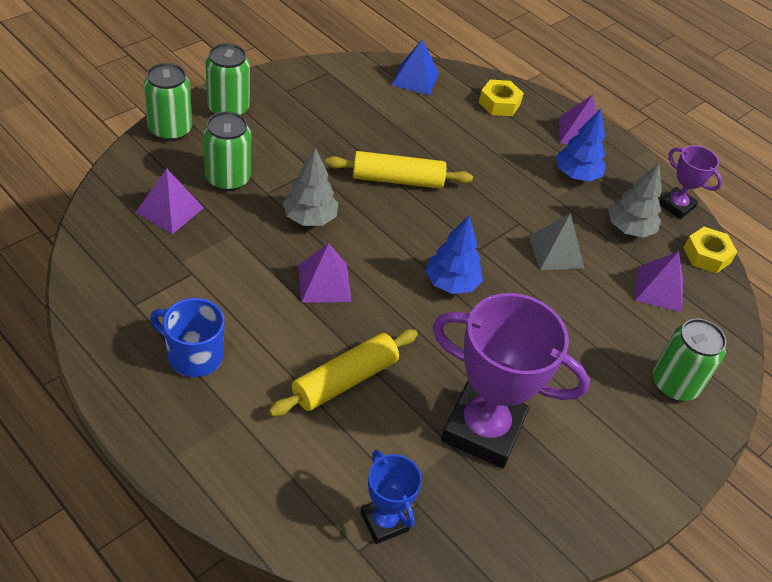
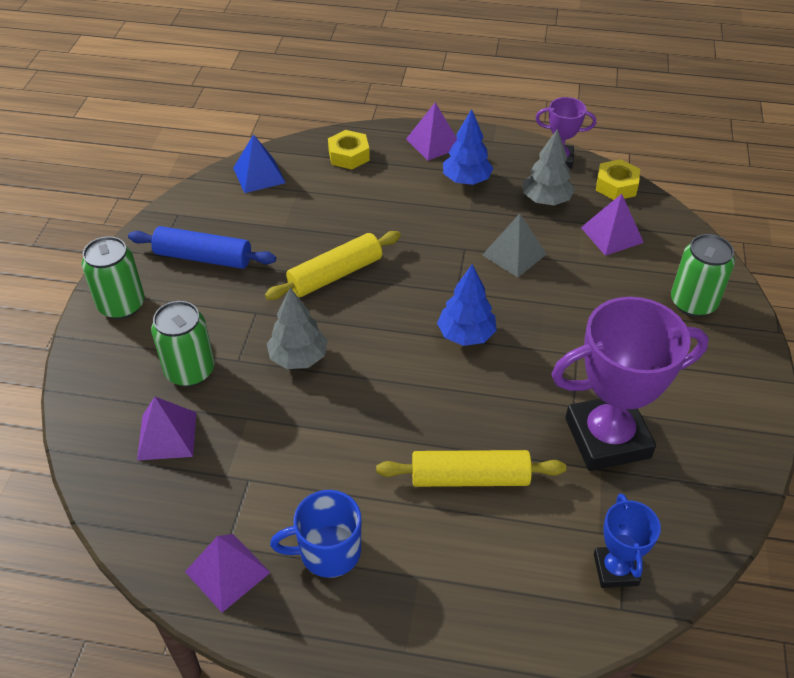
camera: 30 degrees left, 0 degrees up
green can [144,63,192,141] -> none
yellow rolling pin [269,329,418,416] -> yellow rolling pin turned 75 degrees clockwise [376,450,566,487]
purple pyramid [298,243,352,303] -> purple pyramid moved to [185,534,271,612]
blue trophy [360,450,422,544] -> blue trophy turned 60 degrees clockwise [594,493,661,588]
none -> blue rolling pin [128,226,276,269]

